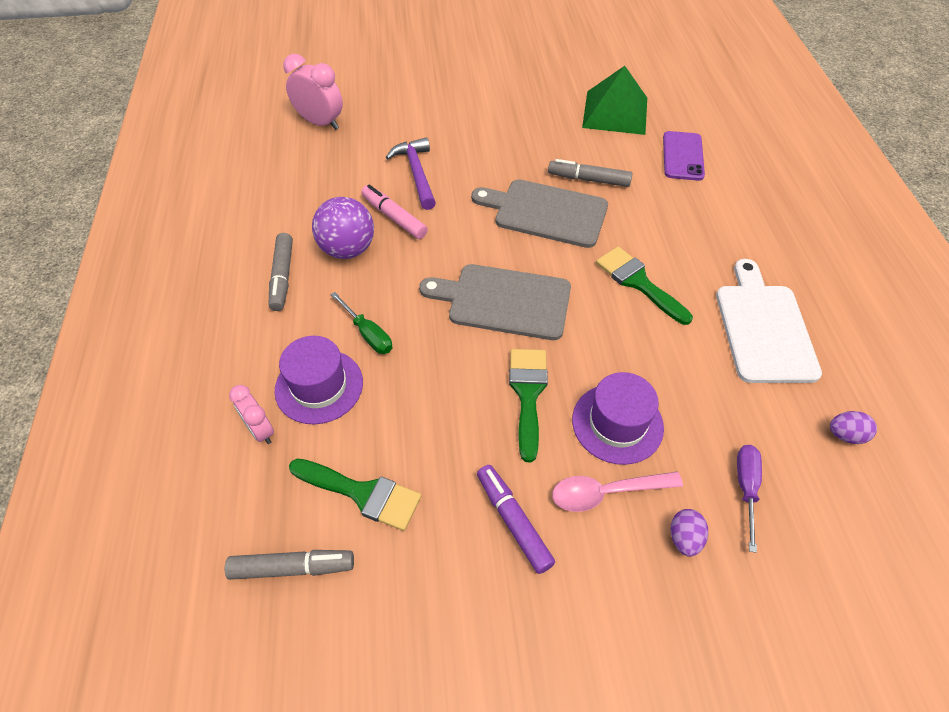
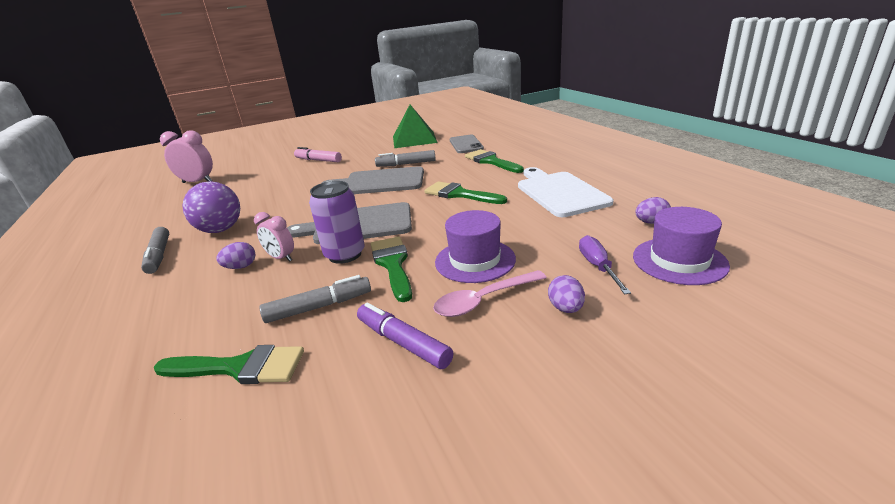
camera: 15 degrees left, 25 degrees down
grey marker [225,550,354,580] -> grey marker moved to [260,275,371,323]
pink clock [229,385,274,444] -> pink clock moved to [254,212,294,262]
purple hat [274,336,363,424] -> purple hat moved to [633,207,730,285]
green screwdriver [330,292,392,354] -> purple egg [216,242,256,269]
pink marker [361,185,428,239] -> pink marker moved to [294,147,342,162]
purple hammer [386,137,436,210] -> none
purple phone [663,131,705,181] -> grey phone [450,135,484,153]
none -> purple can [309,181,365,264]
none -> green brush [465,149,524,173]

